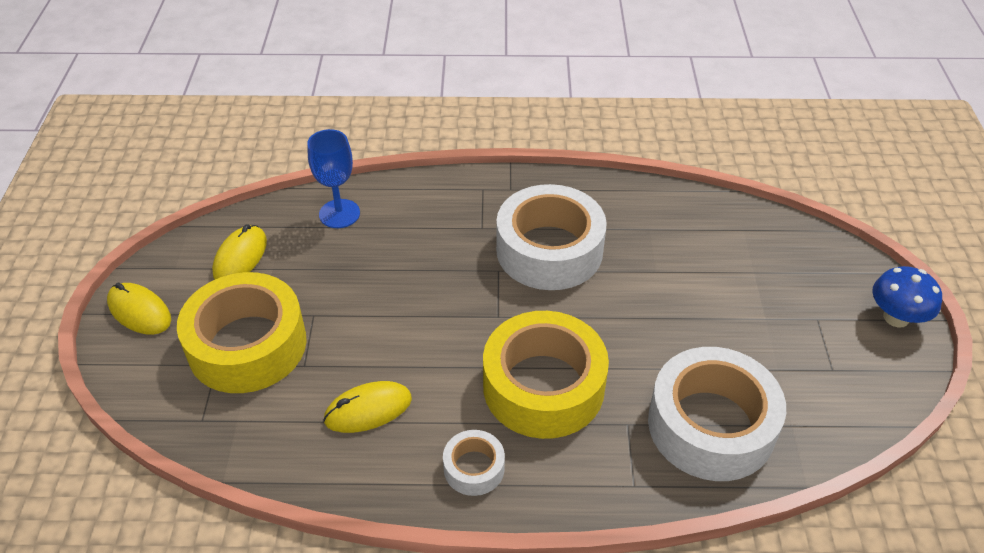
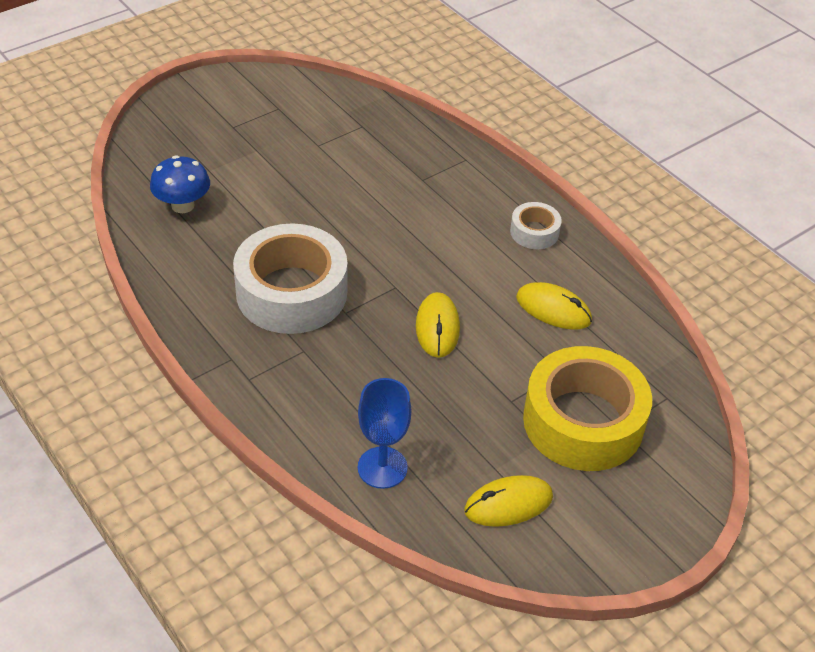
camera: 130 degrees left, 0 degrees up
yellow mouse [107,283,171,335] -> yellow mouse moved to [416,292,460,358]
yellow tape [483,311,609,439] -> none
white tape [648,347,786,481] -> none
blue mushroom [872,266,942,327] -> blue mushroom moved to [150,155,210,213]

